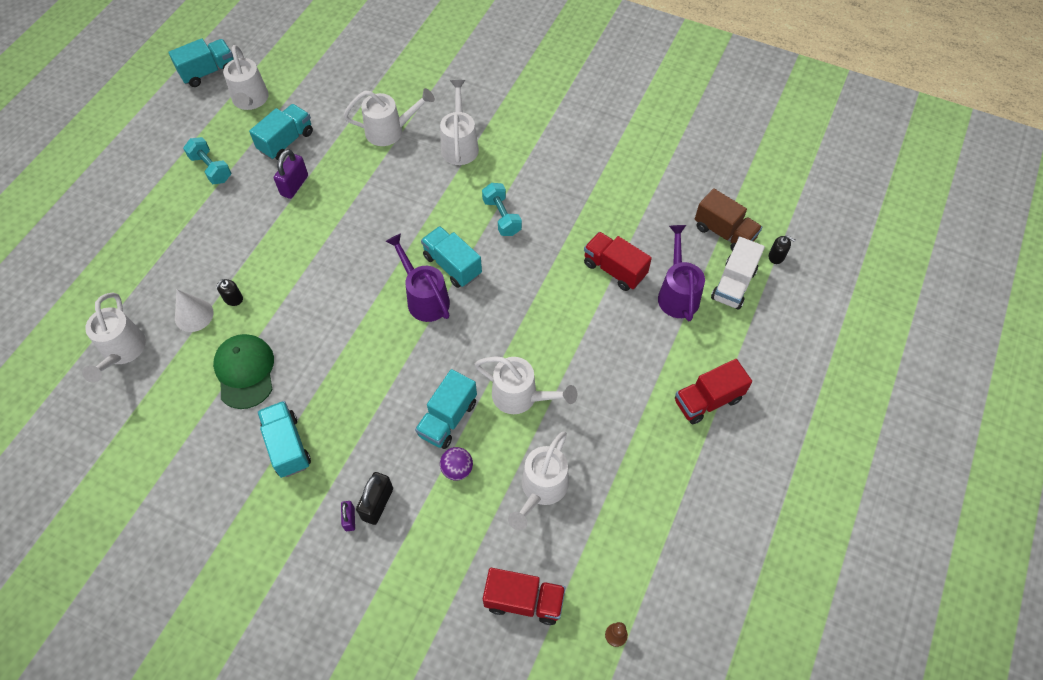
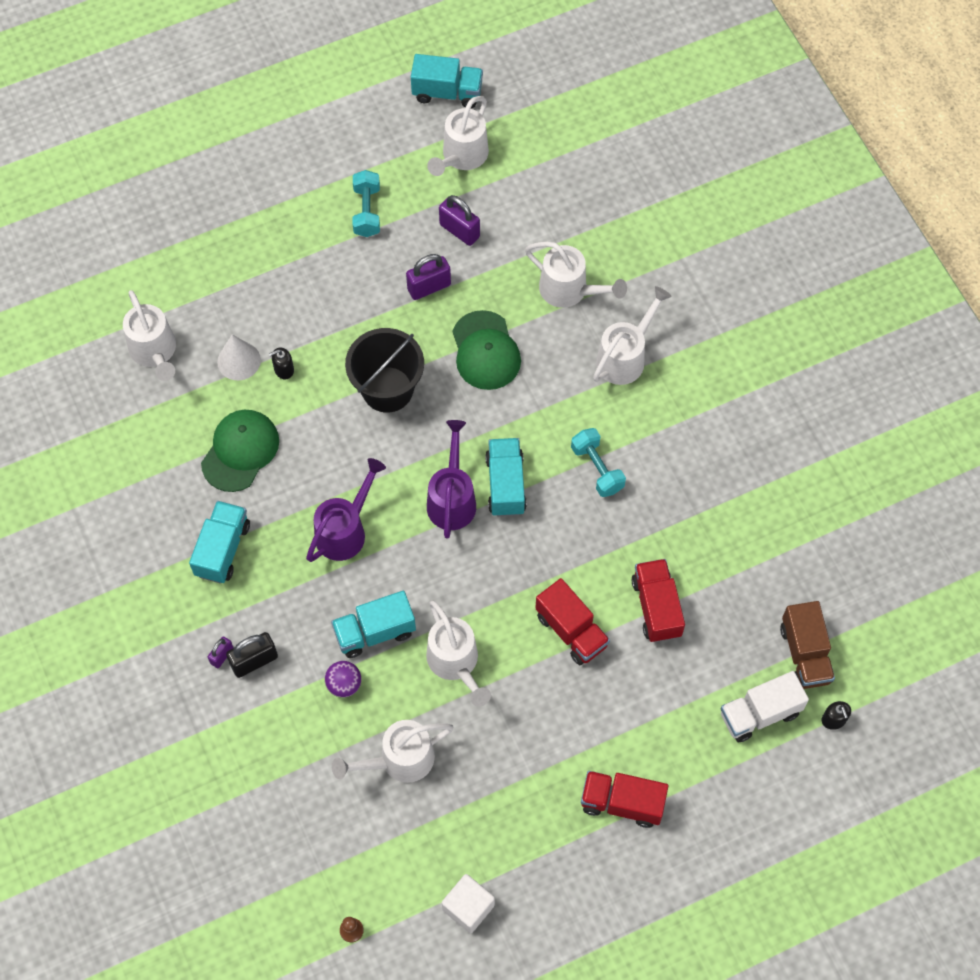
camera: 40 degrees right, 5 degrees up
white watering can [82,293,146,383] -> white watering can turned 60 degrees counterclockwise [123,290,176,381]
turquoise truck [249,104,313,160] -> purple padlock [439,195,480,246]
turquoise dumbbell [482,183,522,236] -> turquoise dumbbell turned 45 degrees counterclockwise [571,428,626,497]
red truck [483,568,566,625] -> red truck moved to [535,578,610,665]
purple watering can [658,225,705,321] -> purple watering can moved to [306,458,386,562]
none -> black bucket [345,328,424,413]
none -> white cube [442,874,495,933]
none -> green cap [452,310,521,390]

